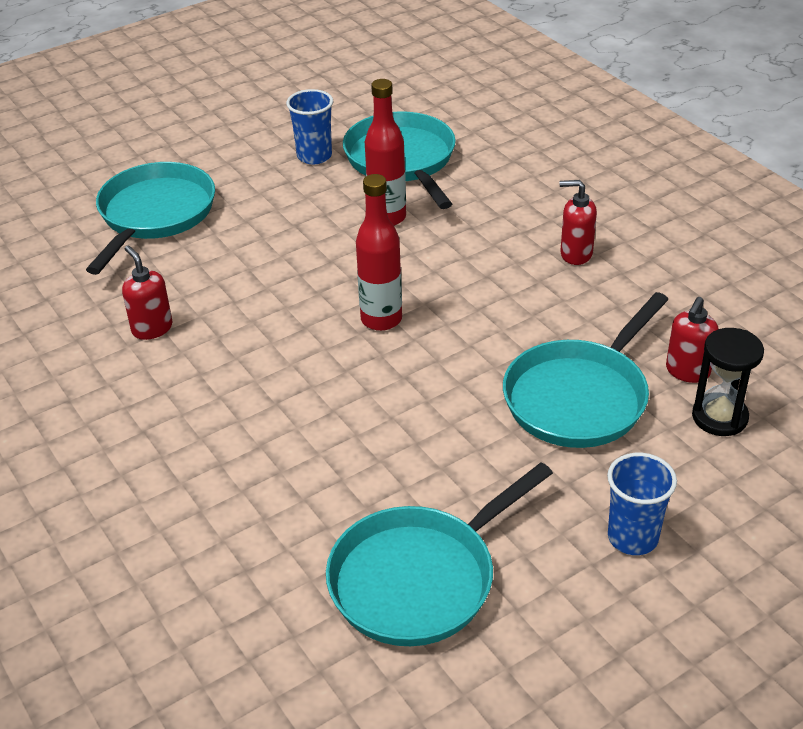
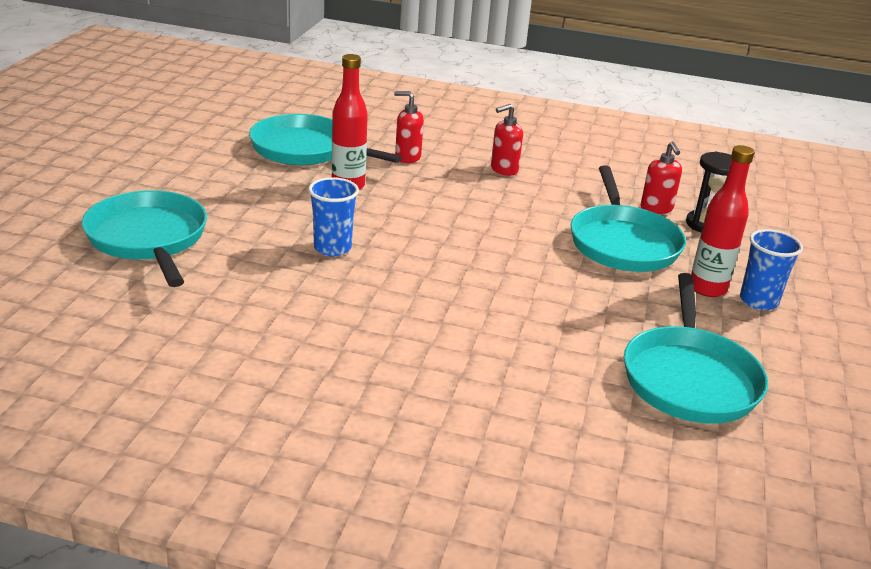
camera: 45 degrees left, 10 degrees down
red soap dispenser [122,246,172,340] -> red soap dispenser moved to [394,91,424,163]
blue cup [286,89,333,164] -> blue cup moved to [308,177,359,256]
red bottle [356,174,402,331] -> red bottle moved to [691,145,755,297]

